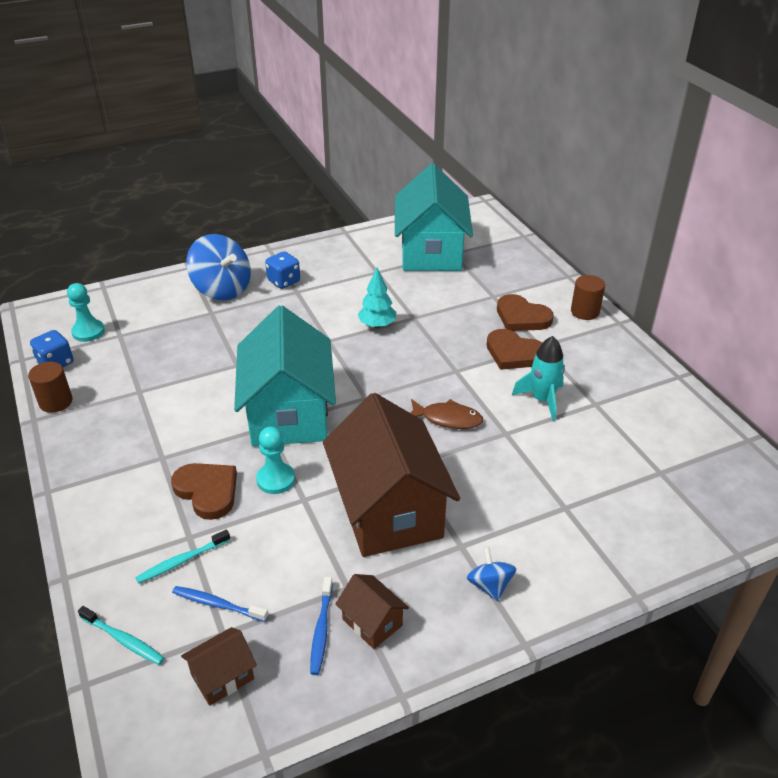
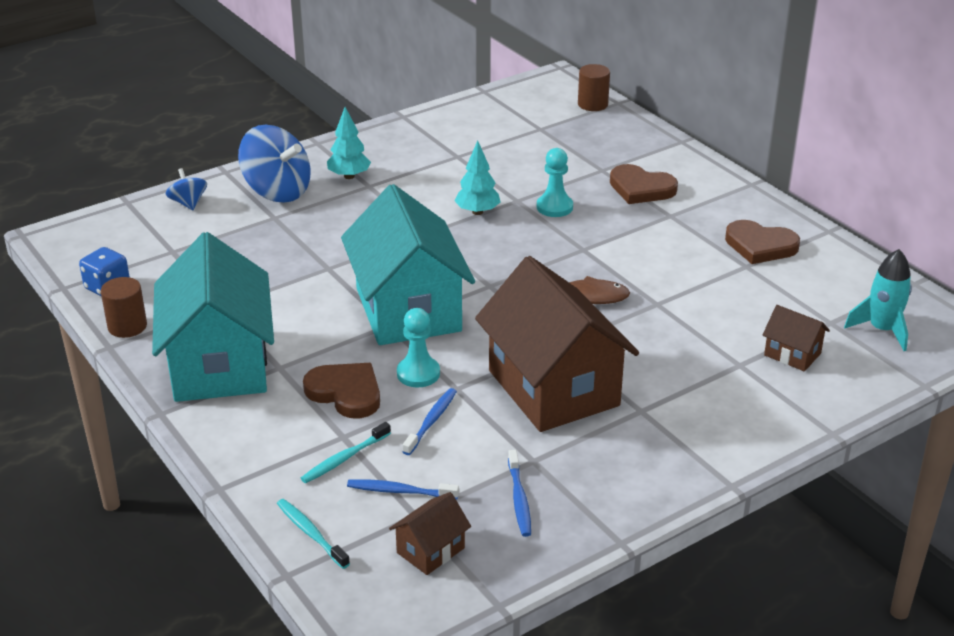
camera: 10 degrees left, 5 degrees down
turquoise pawn [67,283,105,342] -> turquoise pawn moved to [537,148,573,217]
turquoise toothbrush [78,606,164,665] -> turquoise toothbrush turned 150 degrees counterclockwise [277,499,350,569]
blue dice [265,251,300,289] -> turquoise tree [327,107,371,179]
brown house [335,574,409,649] -> brown house moved to [762,305,830,371]
turquoise house [395,163,473,271] -> turquoise house moved to [152,232,274,402]
blue spinning top [467,547,517,601] -> blue spinning top moved to [166,168,207,210]
brown heart [487,329,542,370] -> brown heart moved to [725,220,800,264]
turquoise rocket [512,336,565,421] -> turquoise rocket moved to [844,249,912,351]
brown cylinder [571,275,605,320] -> brown cylinder moved to [578,64,610,111]
none -> blue toothbrush [403,388,457,455]

